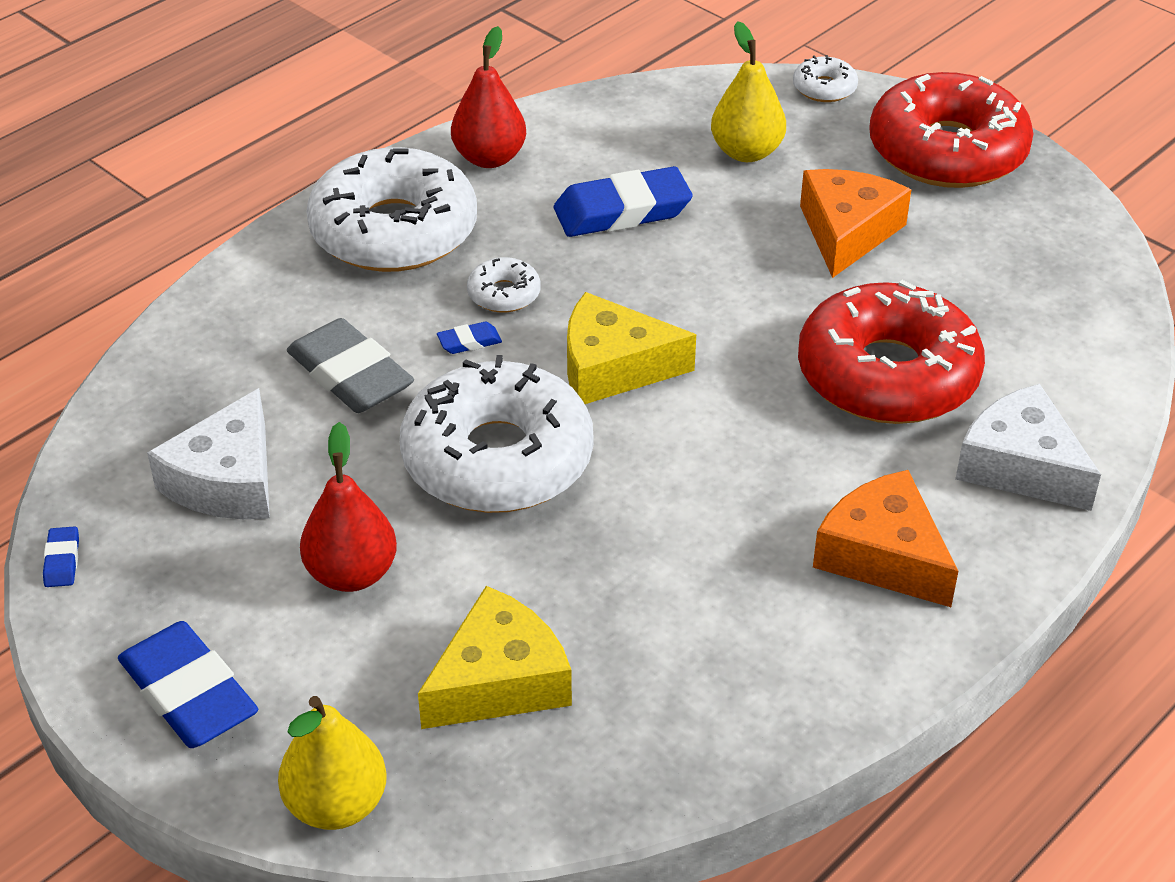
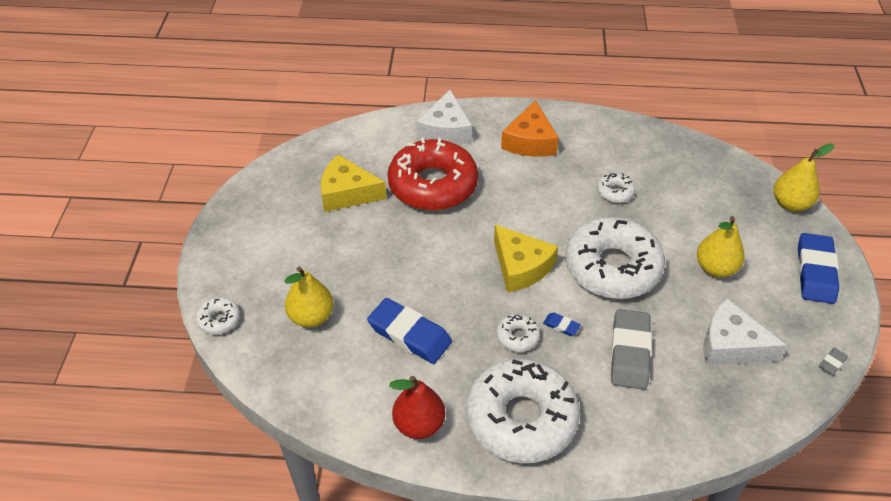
camera: 130 degrees left, 5 degrees up
blue eraser [43,526,79,587] -> grey eraser [819,348,848,375]
white cheese [147,388,270,519] -> white cheese turned 135 degrees counterclockwise [703,299,787,365]
red pear [300,422,397,592] -> yellow pear [697,216,745,277]
yellow cheese [418,586,572,729] -> yellow cheese moved to [320,154,387,212]
orange cheese [800,169,911,278] -> none
red donut [869,72,1033,188] -> none
none -> white donut [597,173,635,203]

